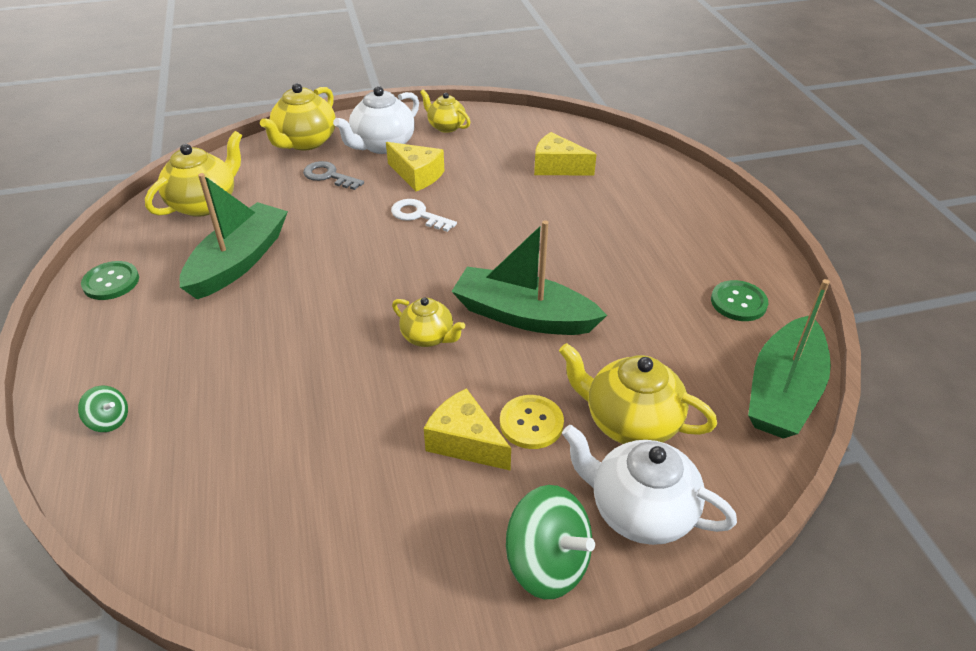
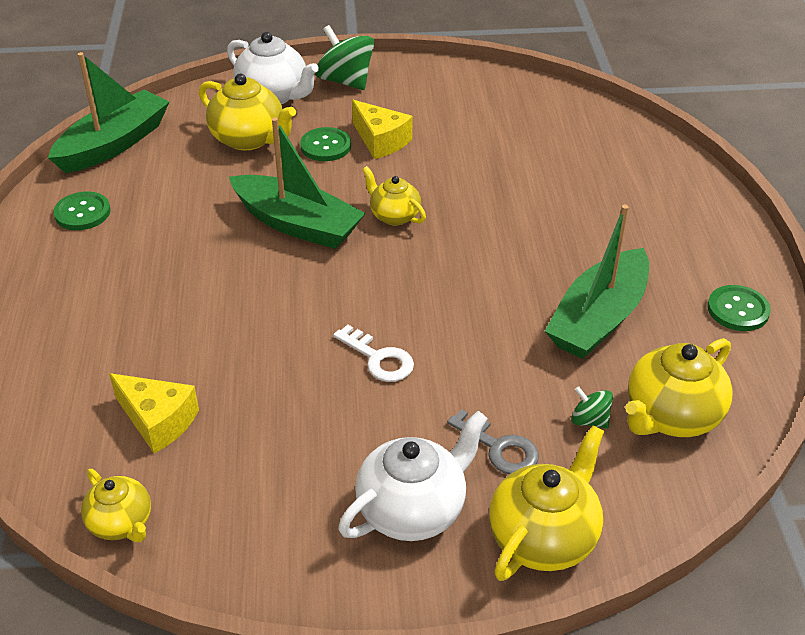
camera: 170 degrees left, 0 degrees up
green spinning top [78,386,128,432] -> green spinning top moved to [571,386,613,428]
yellow cheese [386,142,444,191] -> none
yellow teapot [420,89,470,133] -> yellow teapot moved to [81,469,151,542]
yellow button [500,395,564,449] -> green button [300,127,351,161]

